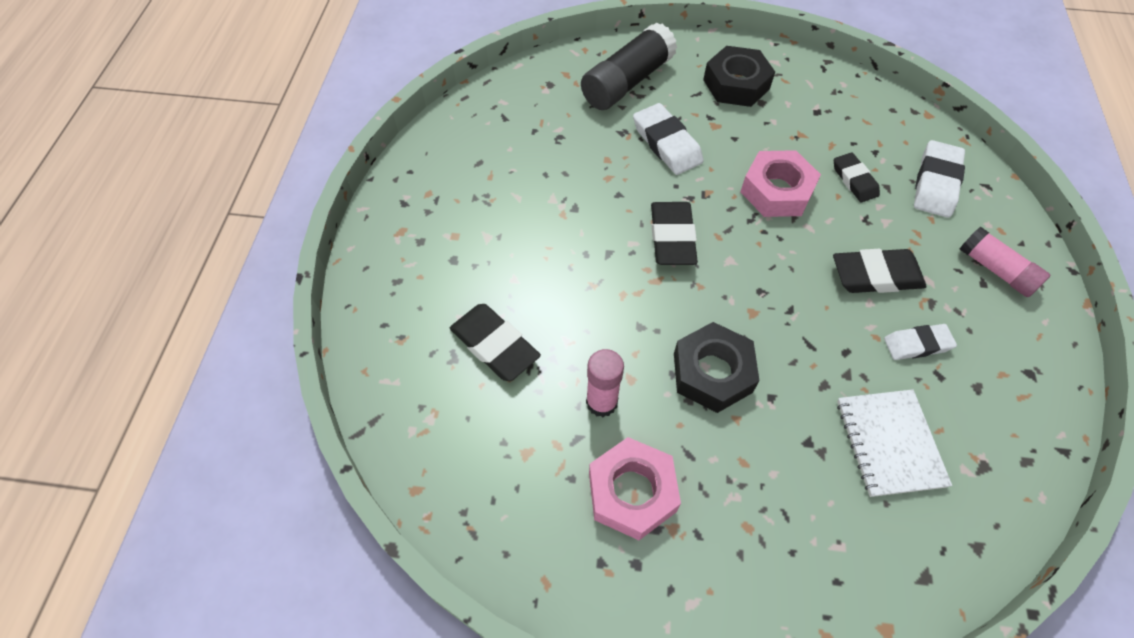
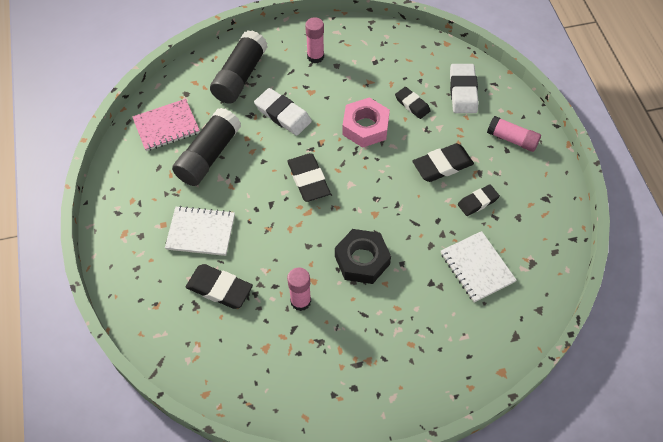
camera: 20 degrees left, 0 degrees up
pink nut [589,437,681,540] -> none
black nut [703,46,775,107] -> pink glue stick [305,17,324,63]
white eraser [884,324,957,360] -> black eraser [458,185,500,216]
none -> pink notebook [132,99,200,151]
none -> white notebook [165,206,235,256]
none -> black glue stick [172,108,241,186]

